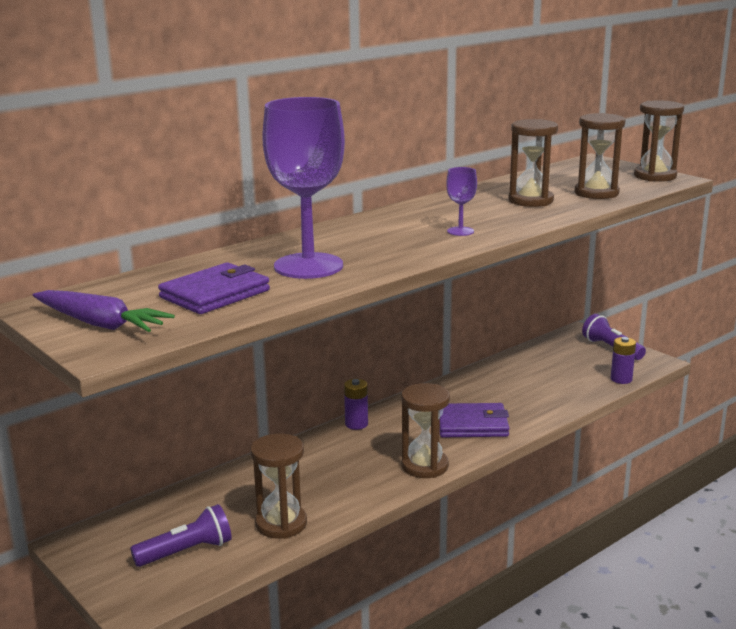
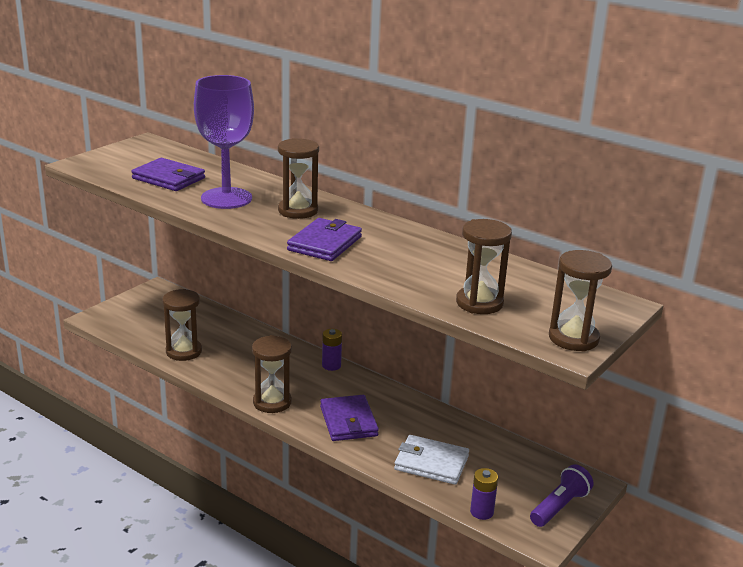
camera: 75 degrees right, 5 degrees up
purple carrot [33,290,175,332] -> none
purple flashlight [130,504,232,567] -> none
purple goblet [446,167,477,236] -> purple wallet [287,218,362,261]
brown hourglass [508,119,558,207] -> brown hourglass moved to [278,138,319,219]
none -> white wallet [394,435,469,485]

